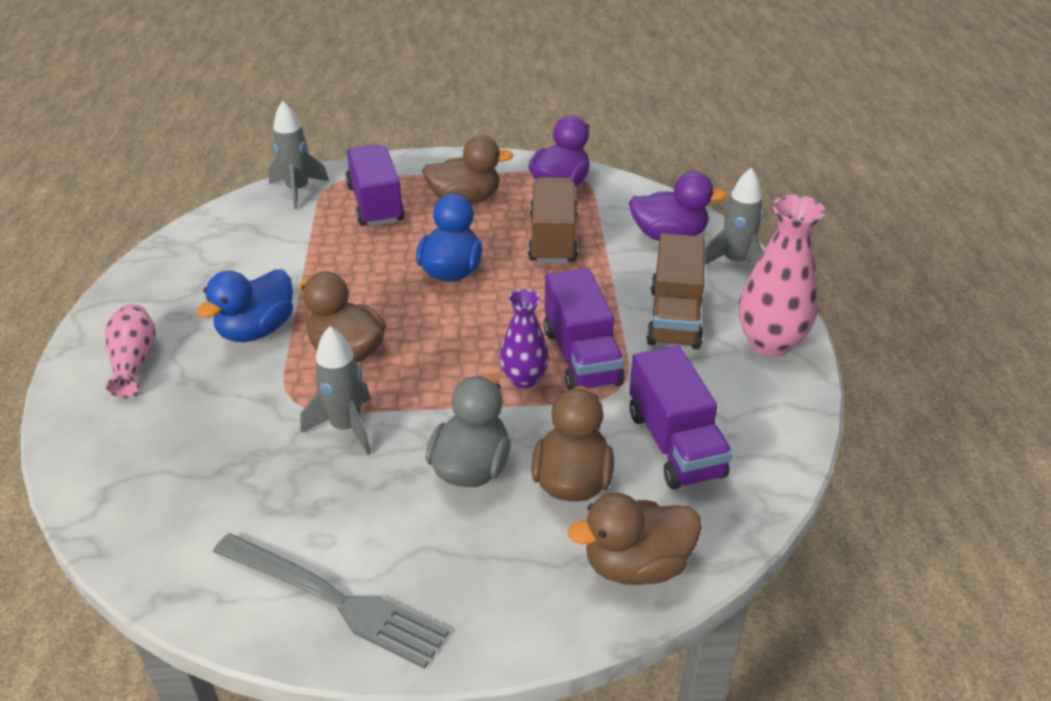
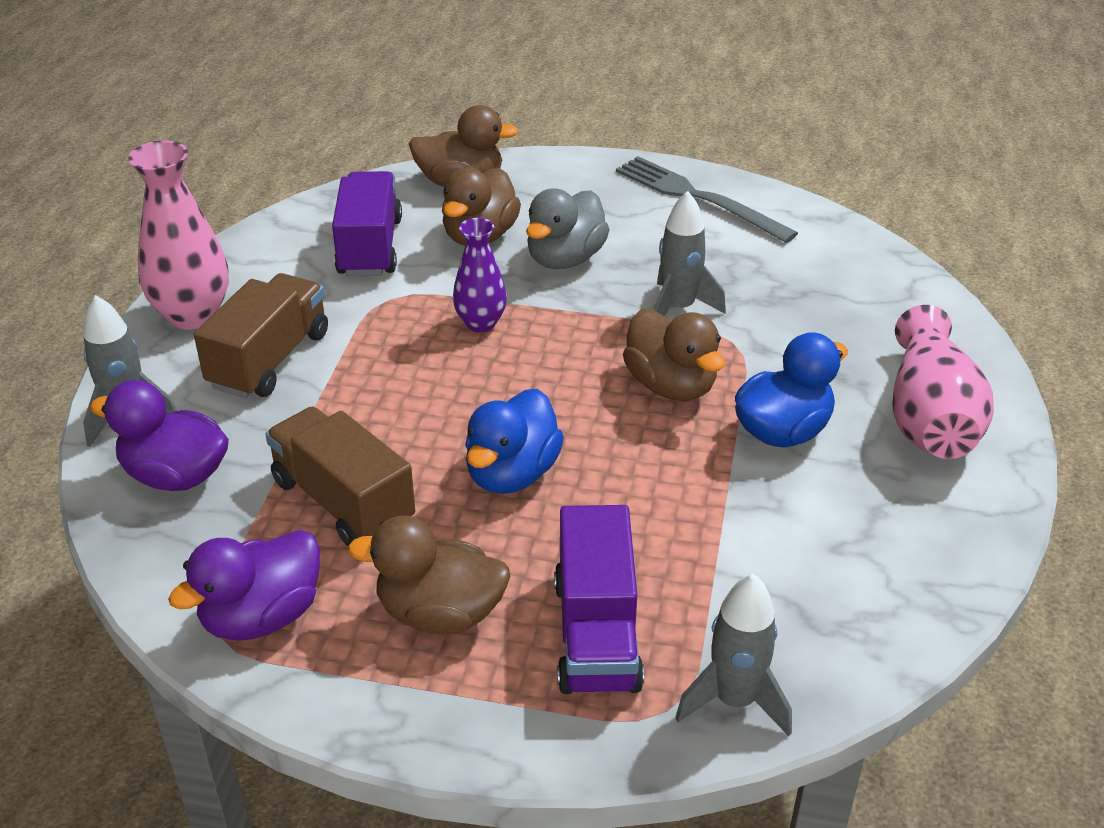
camera: 165 degrees left, 0 degrees up
pink vase [105,304,155,398] -> pink vase [892,305,994,459], size x1.62
brown truck [528,177,578,264] -> brown truck turned 120 degrees clockwise [265,406,415,546]
purple truck [544,268,624,390] -> none

